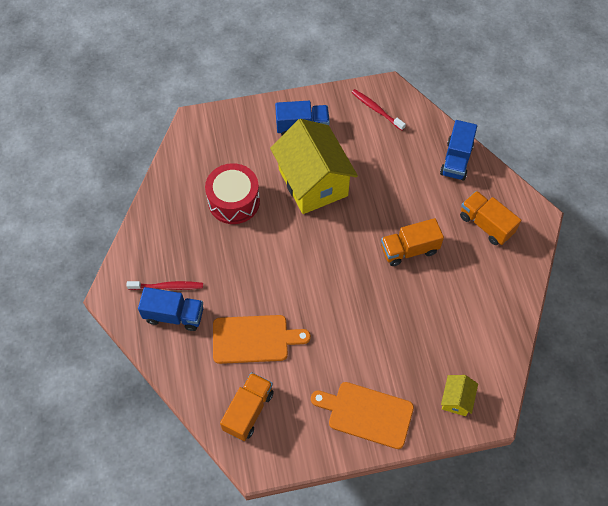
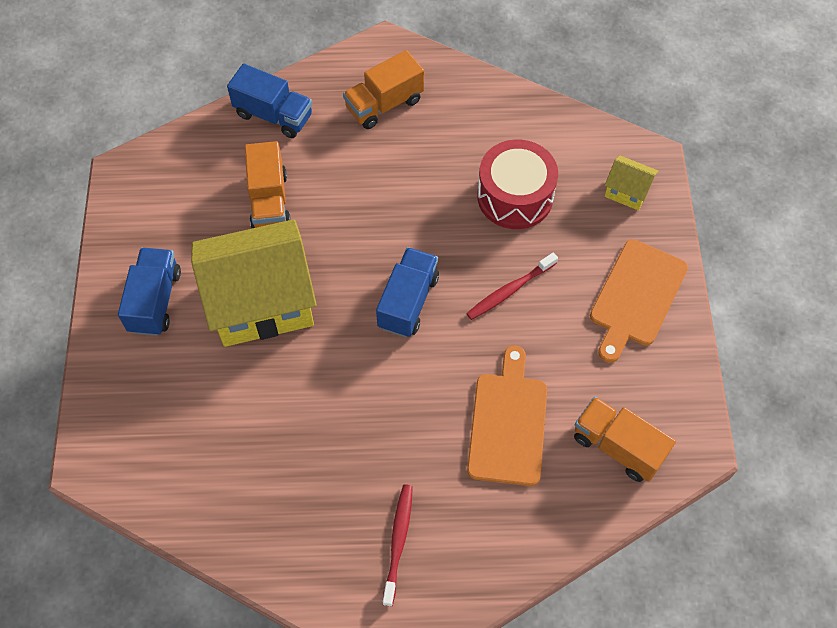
camera: 80 degrees left, 0 degrees up
blue truck [138,287,203,331] -> blue truck moved to [376,247,439,337]
red drum [205,163,260,224] -> red drum moved to [477,140,558,229]
red toothbrush [352,89,406,131] -> red toothbrush moved to [466,253,558,320]
orange truck [381,218,444,266] -> orange truck moved to [245,141,291,228]

